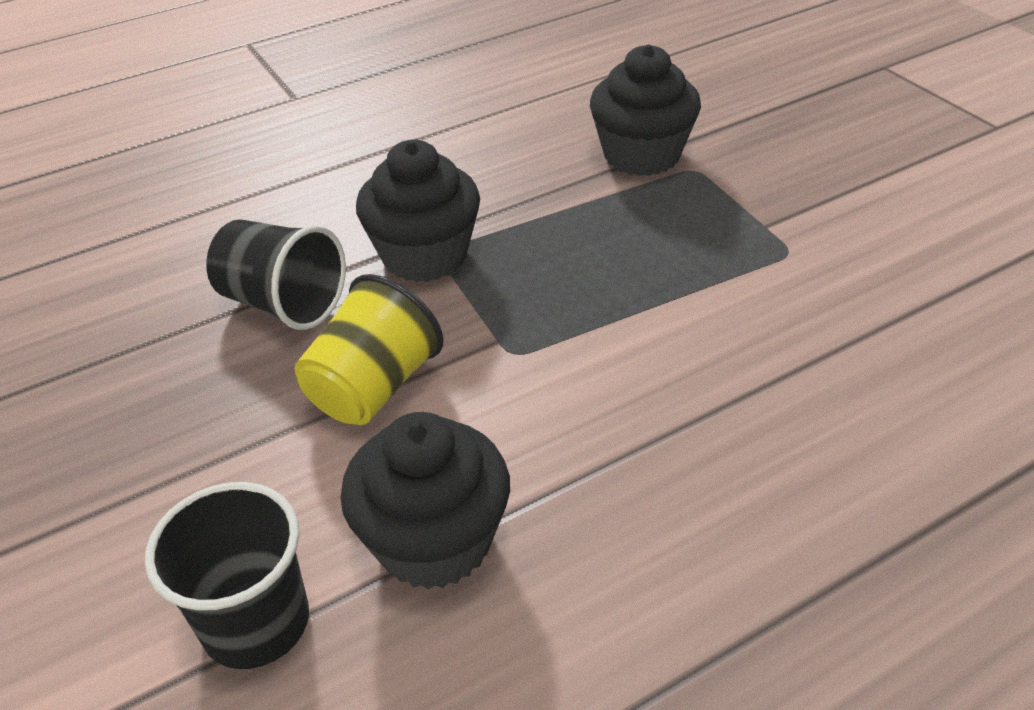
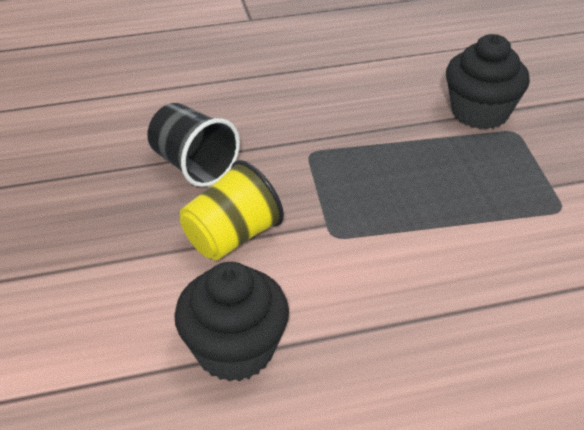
camera: 15 degrees right, 0 degrees up
black cup [145,482,309,669] -> none
black cupcake [356,140,480,282] -> none

